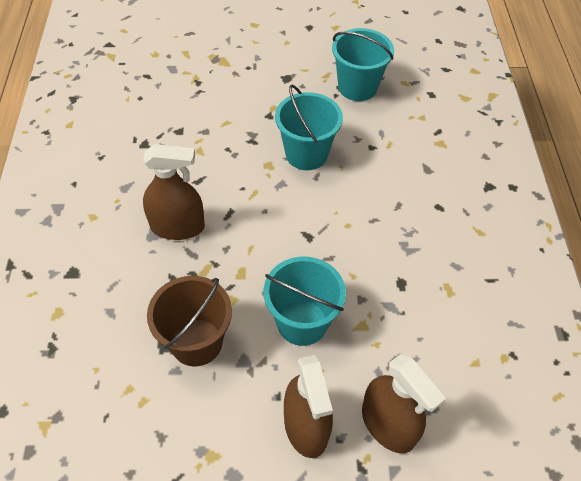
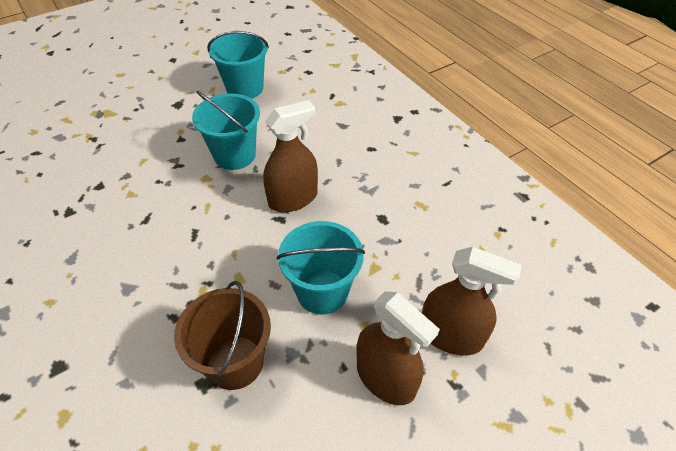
camera: 30 degrees left, 5 degrees down
brown spray bottle [143,144,205,240] -> brown spray bottle moved to [263,100,318,212]

